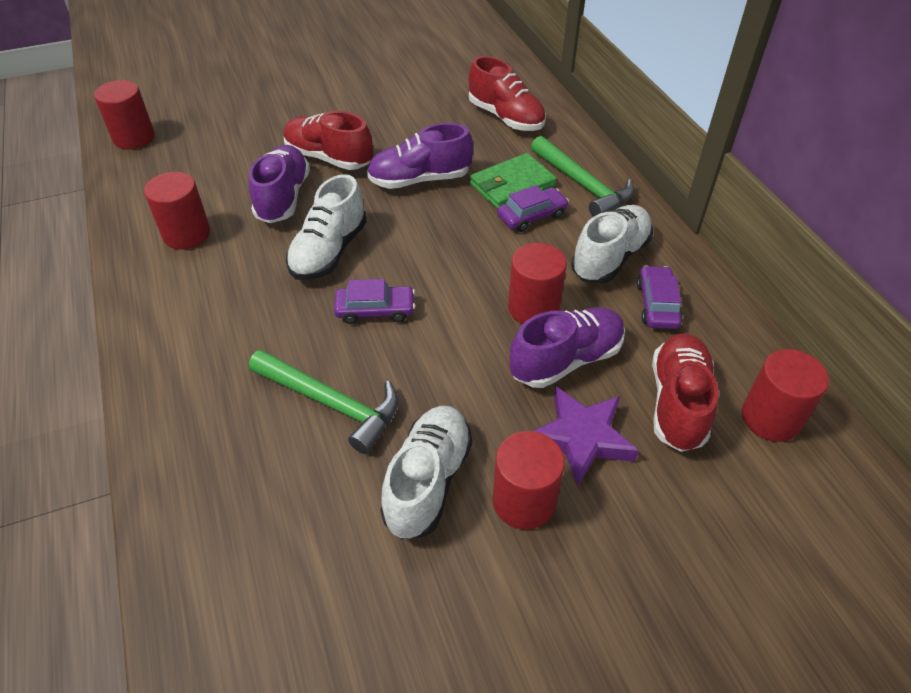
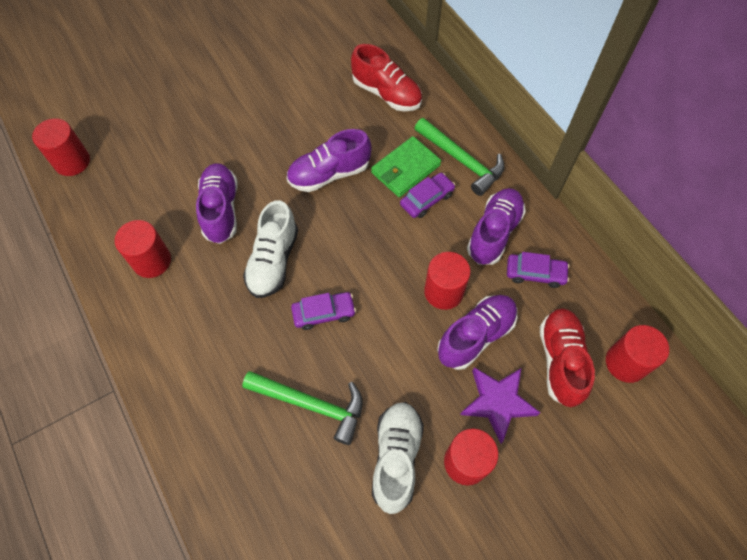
camera: 10 degrees left, 15 degrees up
red shoe [284,111,373,170] -> none
white shoe [571,205,653,284] -> purple shoe [467,188,526,265]
purple car [637,265,683,329] -> purple car turned 105 degrees clockwise [507,252,569,288]

